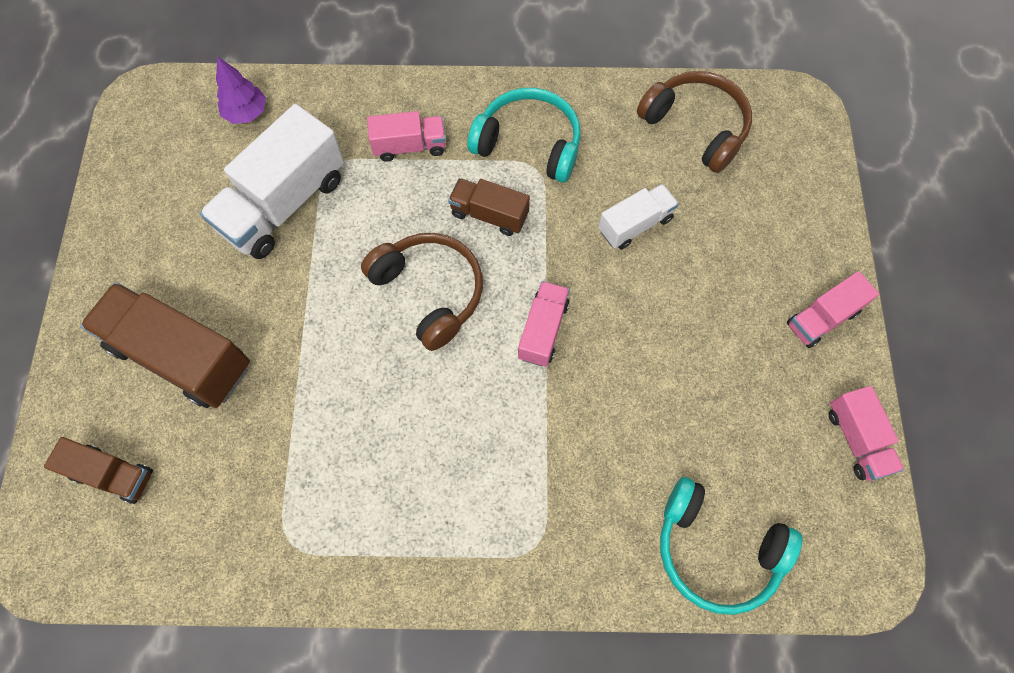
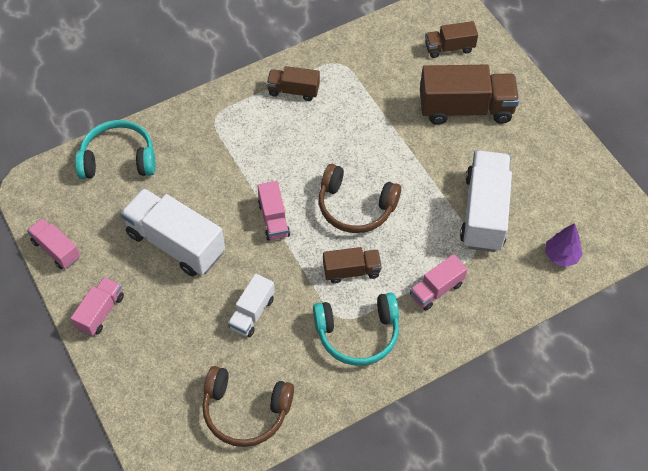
camera: 150 degrees right, 10 degrees down
none -> white truck [120,188,225,276]
none -> brown truck [267,66,320,101]

